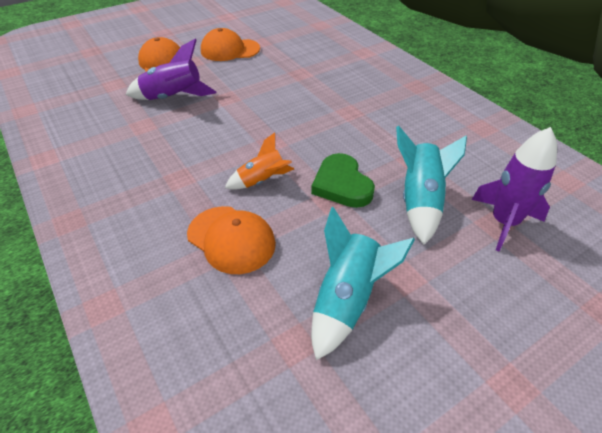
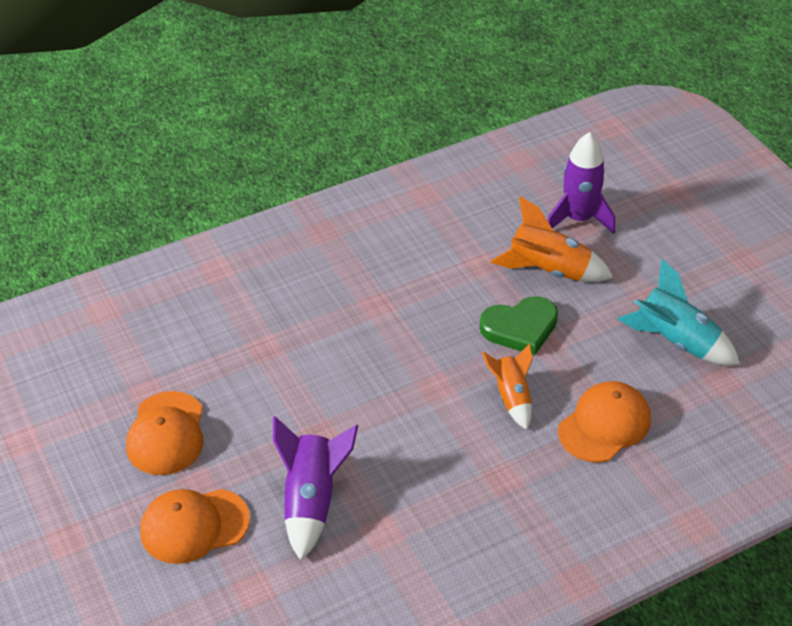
camera: 85 degrees left, 0 degrees up
turquoise rocket [396,125,467,245] -> orange rocket [490,196,613,282]

